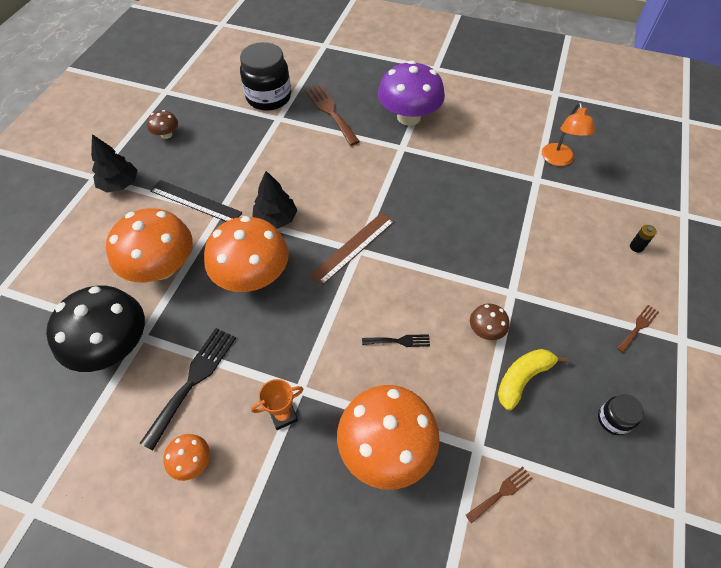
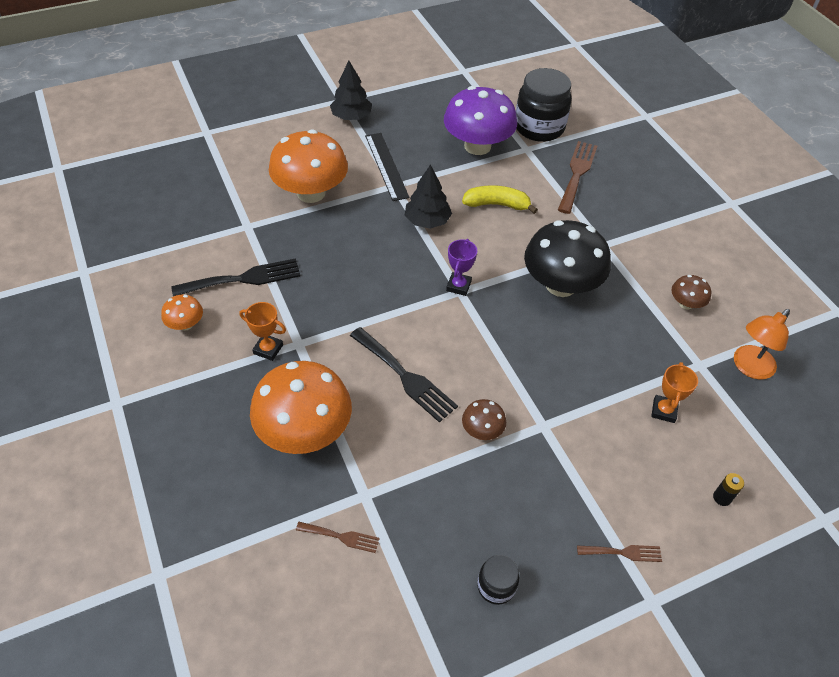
camera: 45 degrees right, 5 degrees down
black mushroom [46,285,145,372] -> black mushroom moved to [524,220,611,297]
brown mushroom [147,110,178,139] -> brown mushroom moved to [672,275,711,310]
orange mushroom [204,216,289,292] -> none
brown ruler [310,212,395,285] -> purple trophy [446,239,477,296]
black fork [362,334,430,347] -> black fork [350,327,458,423], size x1.88
purple mushroom [378,61,445,125] -> purple mushroom moved to [444,86,517,155]
yellow banana [498,349,568,410] -> yellow banana moved to [462,185,538,214]
none -> orange trophy [651,362,698,423]

